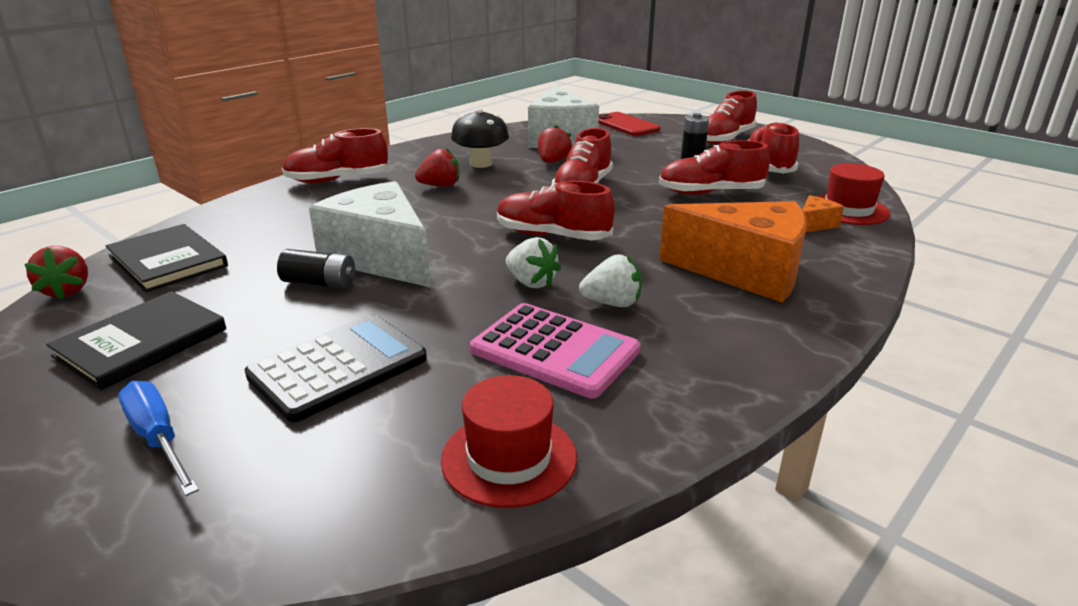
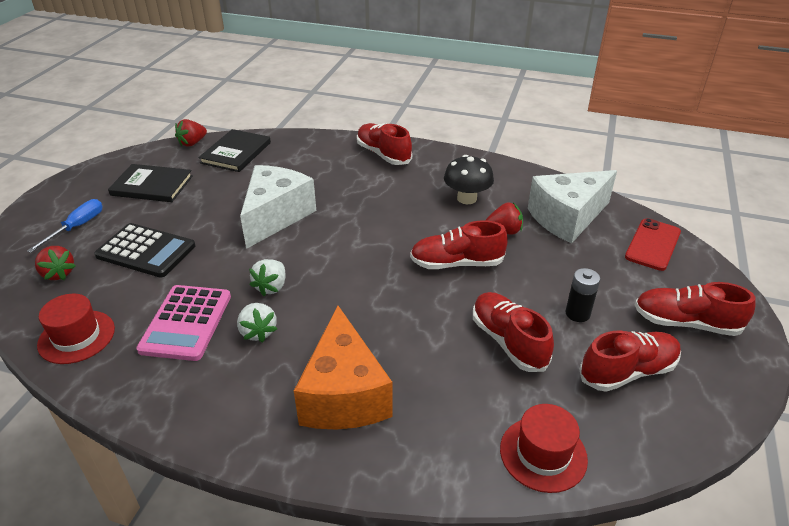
camera: 65 degrees right, 10 degrees up
black battery [277,249,355,289] -> none
red strawberry [415,148,459,187] -> red strawberry moved to [35,246,76,280]
red shoe [497,181,615,240] -> none
orange cheese [803,195,844,233] -> none

